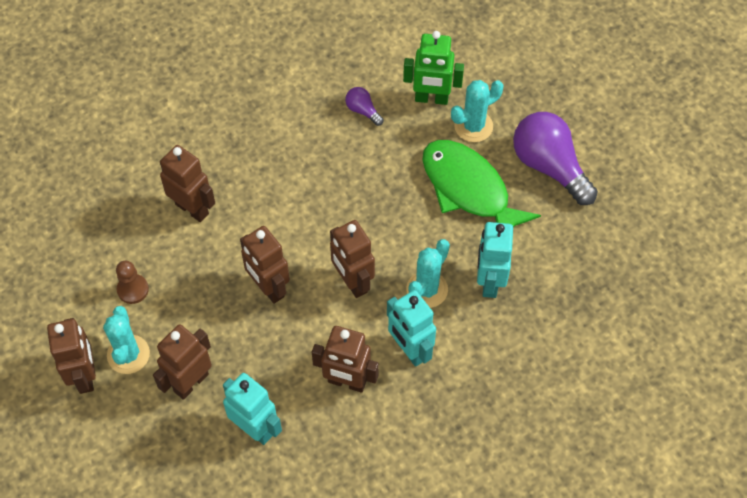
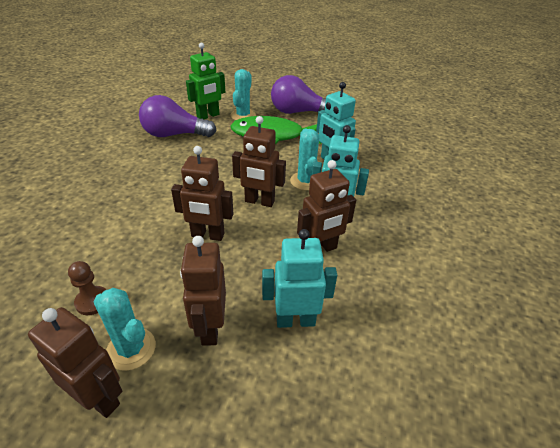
camera: 45 degrees left, 20 degrees down
brown robot [160,145,215,222] -> none
purple light bulb [345,87,384,126] -> purple light bulb [139,95,216,137], size x2.22

